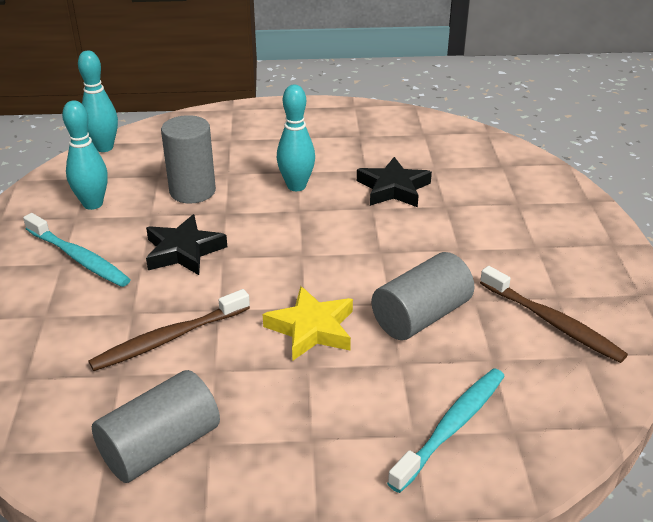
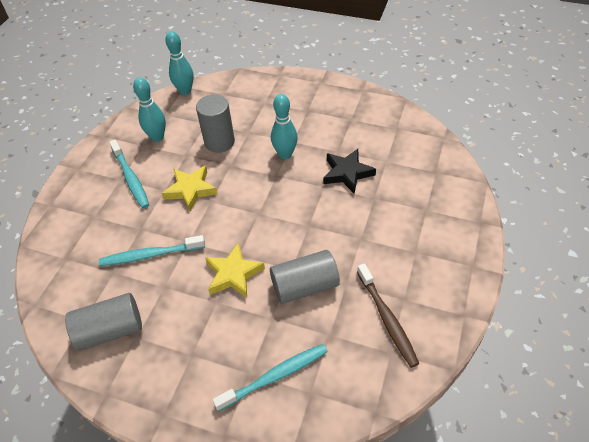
camera: 25 degrees right, 15 degrees up
brown toothbrush [88,289,250,371] -> turquoise toothbrush [99,235,205,266]
black star [146,214,227,275] -> yellow star [162,165,217,212]

